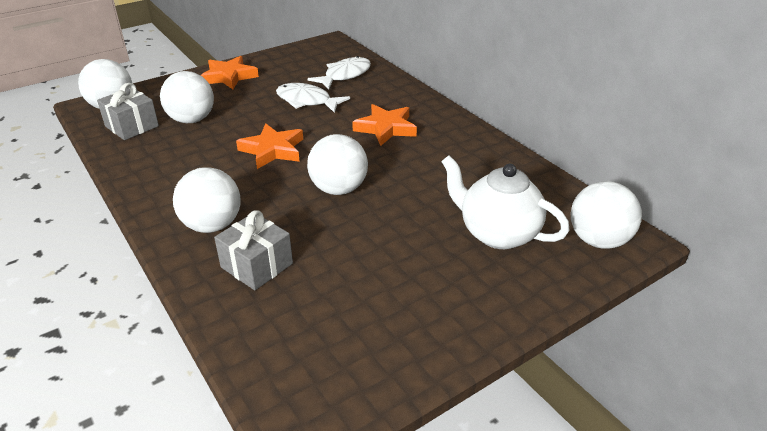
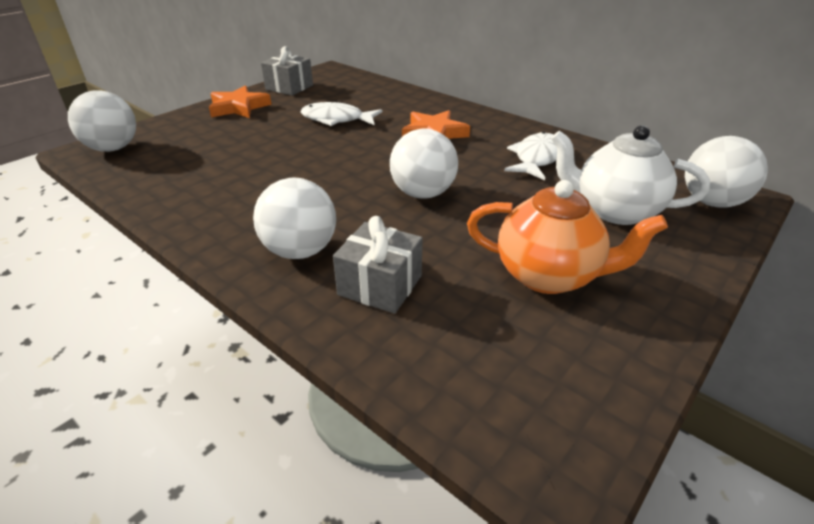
camera: 15 degrees left, 0 degrees up
grey gift [97,83,159,140] -> grey gift moved to [261,46,313,96]
white ball [160,71,214,123] -> none
orange star [236,123,303,169] -> none
white fish [308,56,371,90] -> white fish moved to [504,131,557,180]
none -> orange teapot [467,180,668,294]

